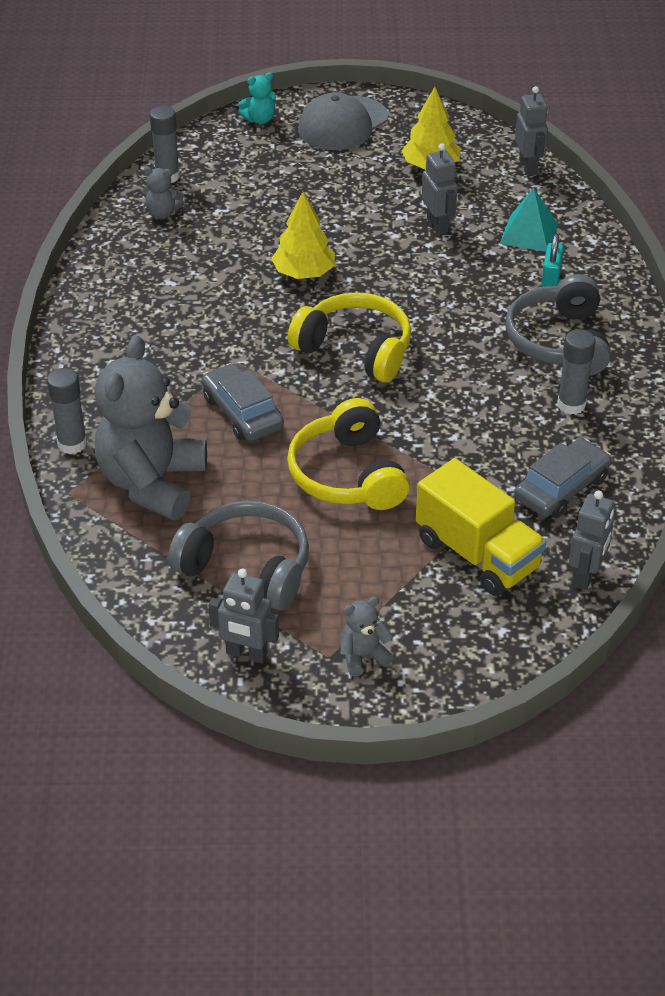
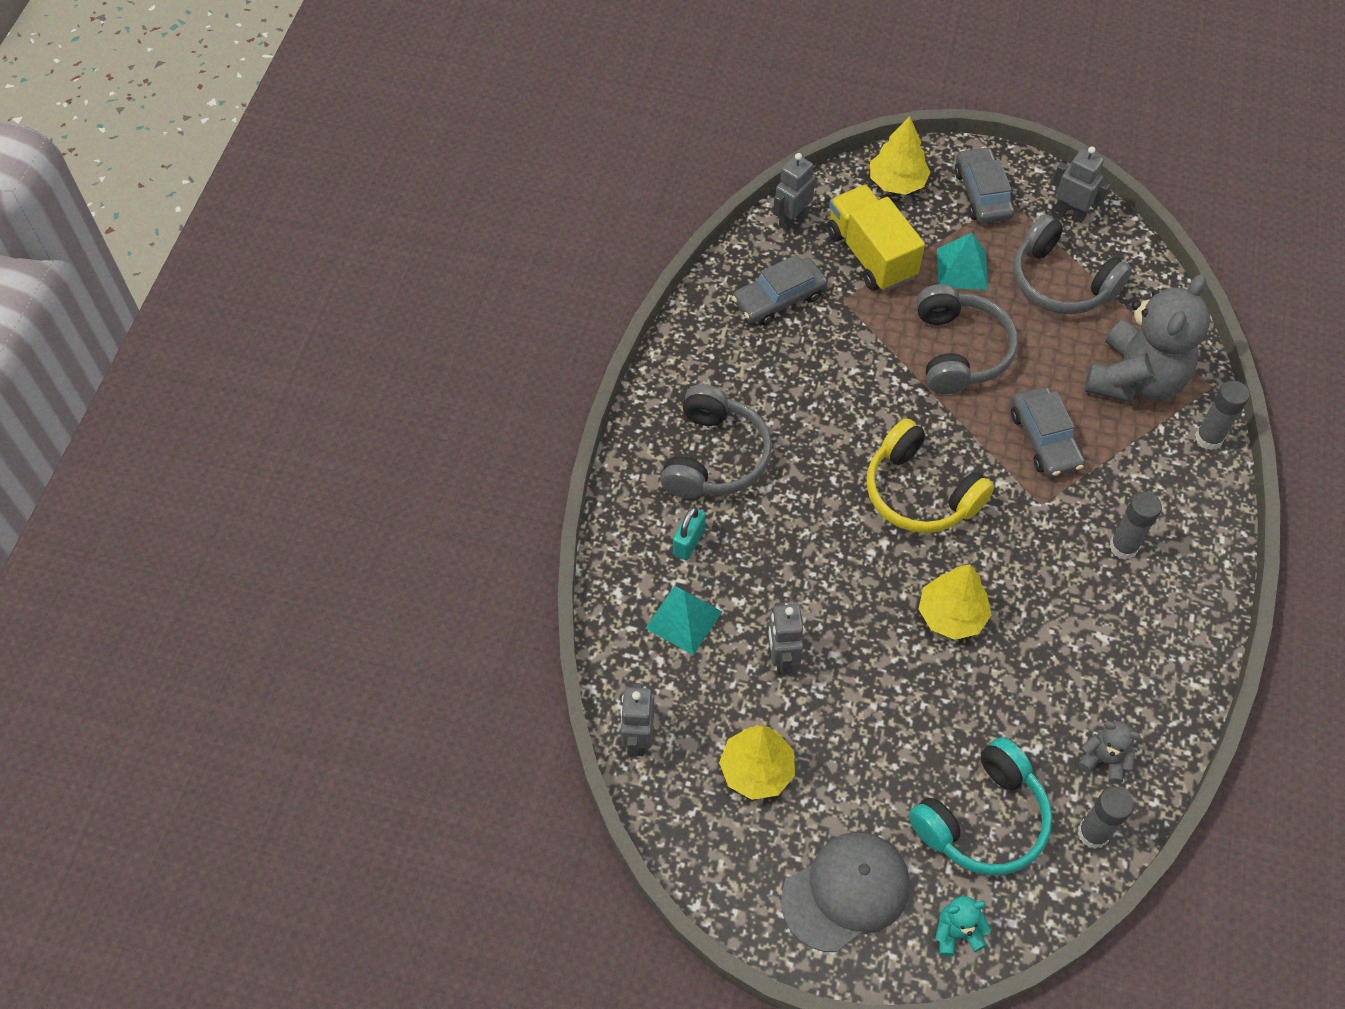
camera: 165 degrees left, 15 degrees up
yellow headphones [287,398,410,510] -> grey headphones [916,284,1018,394]
grey teddy bear [340,597,394,677] -> grey car [955,147,1014,224]
grey glue stick [557,329,596,415] -> grey glue stick moved to [1109,491,1162,560]
none -> yellow tree [870,116,930,195]
none -> turquoise headphones [909,737,1052,875]
none -> turquoise pyramid [937,233,988,290]

